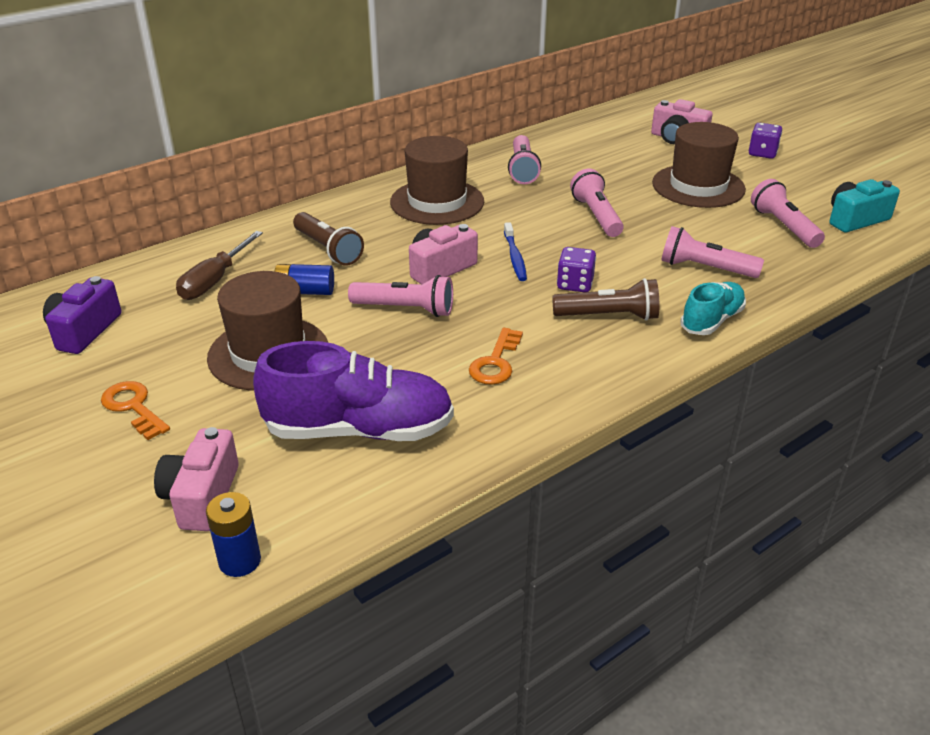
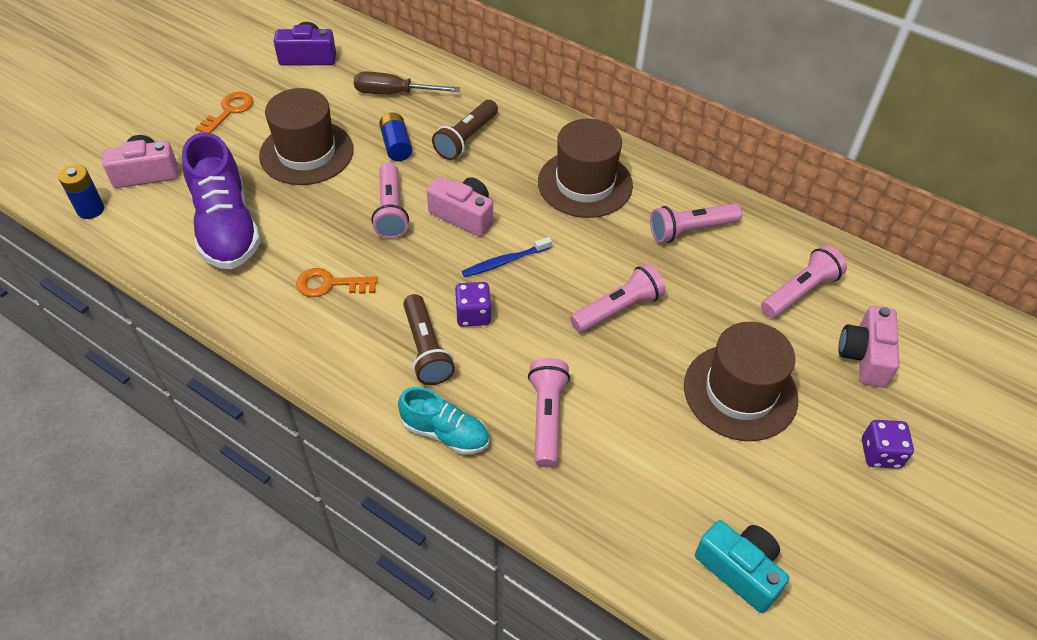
camera: 70 degrees right, 15 degrees up
pink flashlight [751,179,825,248] -> pink flashlight moved to [761,245,847,318]

